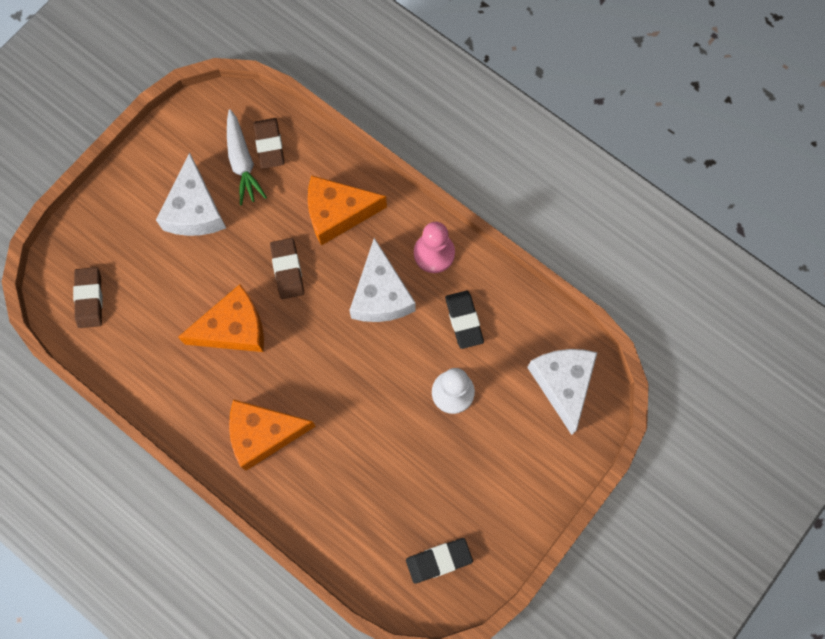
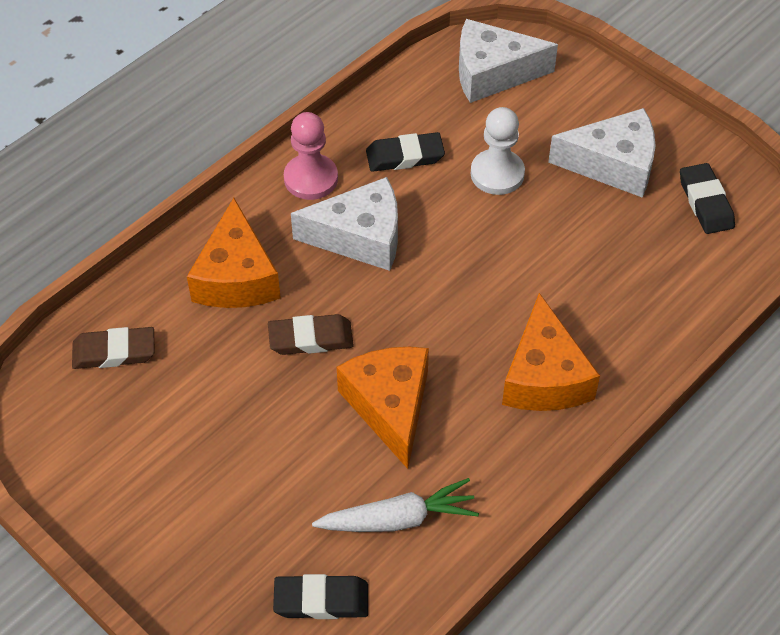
camera: 85 degrees left, 20 degrees down
brown eraser [73,267,103,328] -> black eraser [273,574,368,619]
white cheese [156,152,226,236] -> white cheese moved to [548,108,656,198]
white carrot [227,109,267,205] -> white carrot moved to [312,478,479,532]

